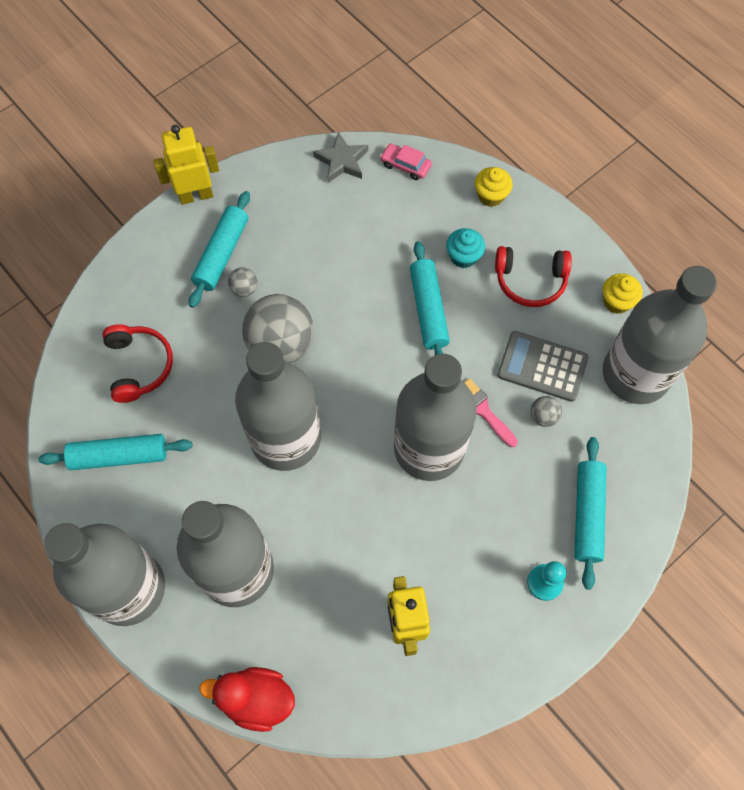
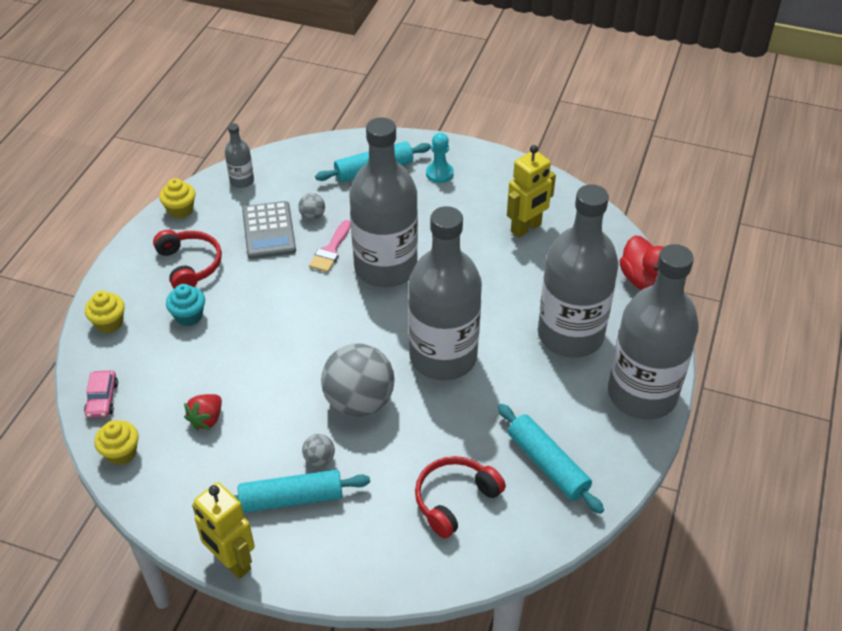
camera: 120 degrees left, 20 degrees down
grey star [313,132,368,183] -> yellow cupcake [94,420,139,465]
turquoise rolling pin [410,241,450,355] -> none
grey bottle [603,266,717,404] -> grey bottle [225,123,254,188], size x0.42
none -> red strawberry [184,394,222,431]

